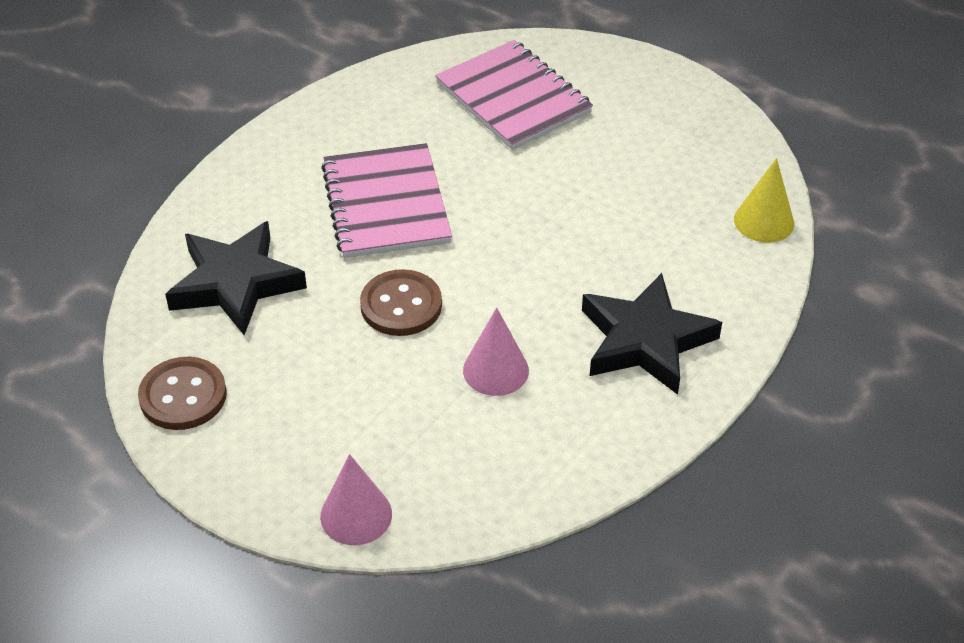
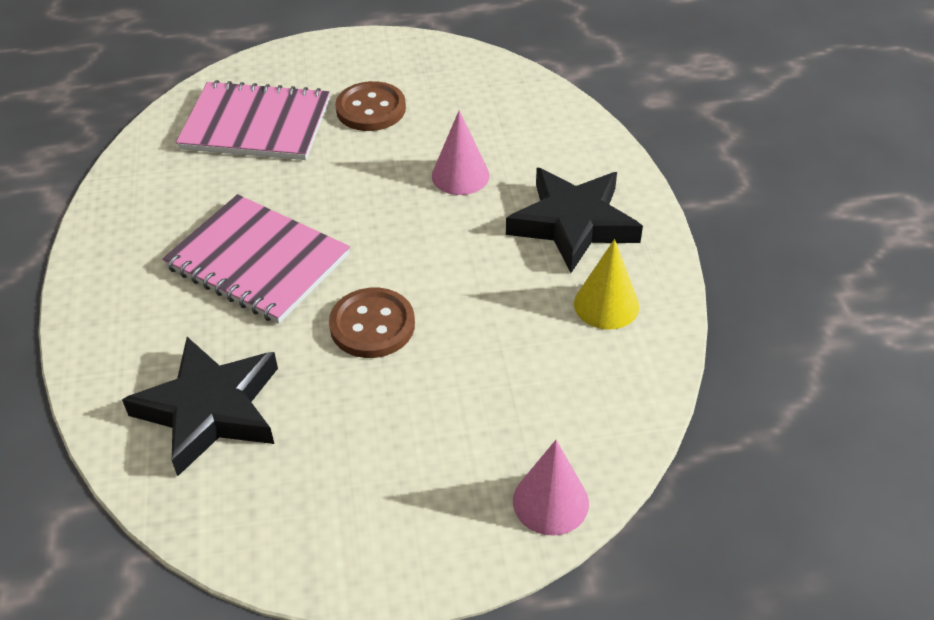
camera: 45 degrees left, 0 degrees up
brown button [138,357,227,430] -> brown button moved to [335,81,406,131]
pink cone [463,308,529,396] -> pink cone moved to [432,110,490,195]
yellow cone [734,158,794,243] -> yellow cone moved to [574,239,639,329]

